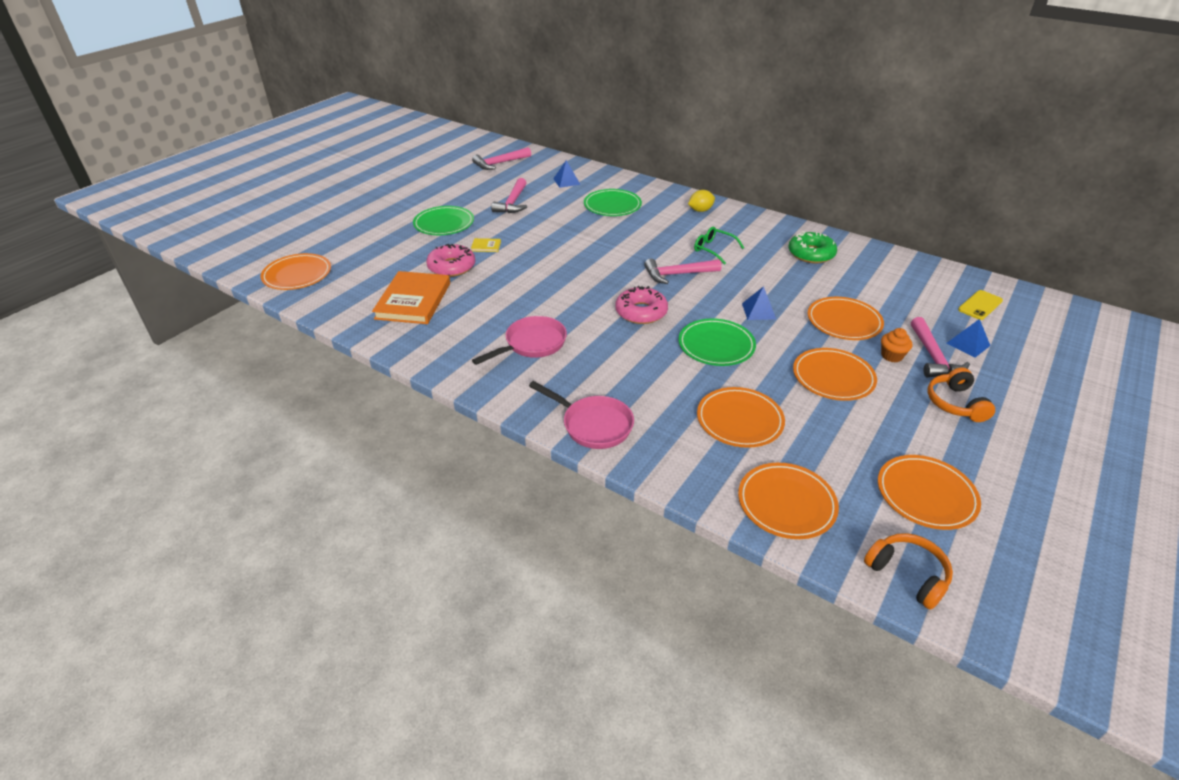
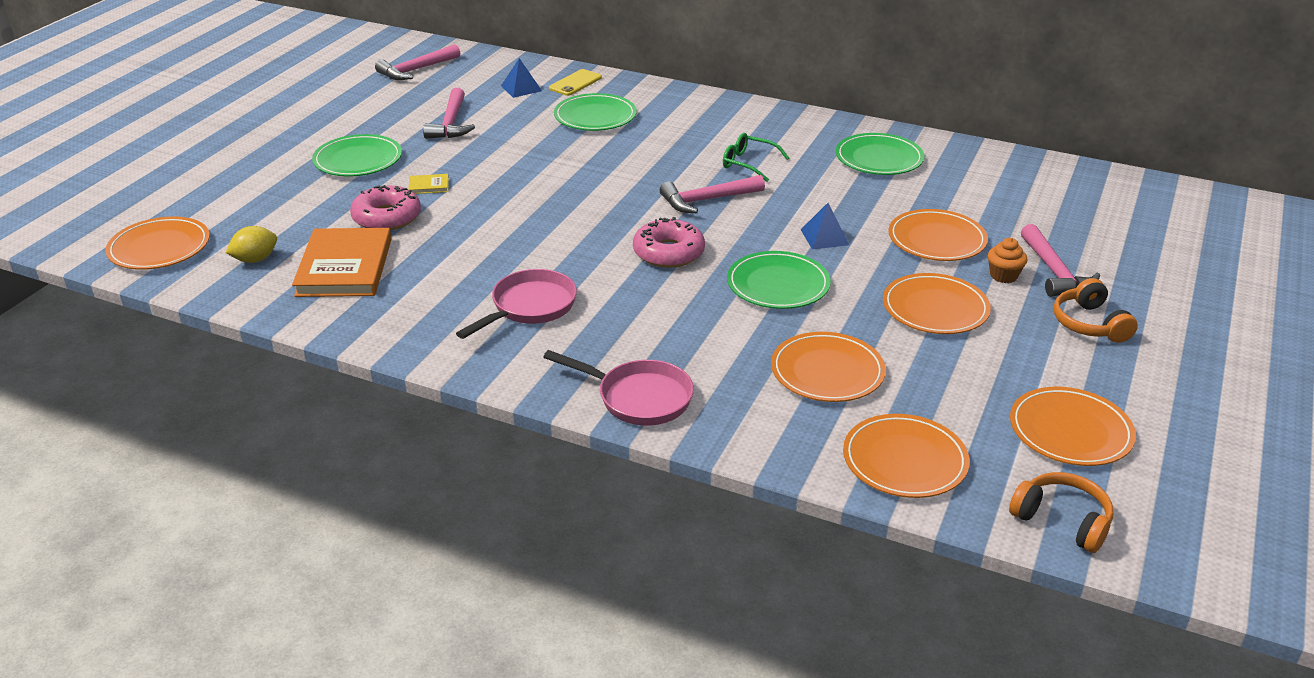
camera: 10 degrees left, 5 degrees down
yellow lemon [688,190,715,212] -> yellow lemon moved to [226,226,277,263]
green donut [788,231,837,263] -> green plate [836,133,924,175]
blue pyramid [946,319,991,358] -> none
yellow phone [958,290,1003,320] -> yellow phone moved to [549,69,602,96]

